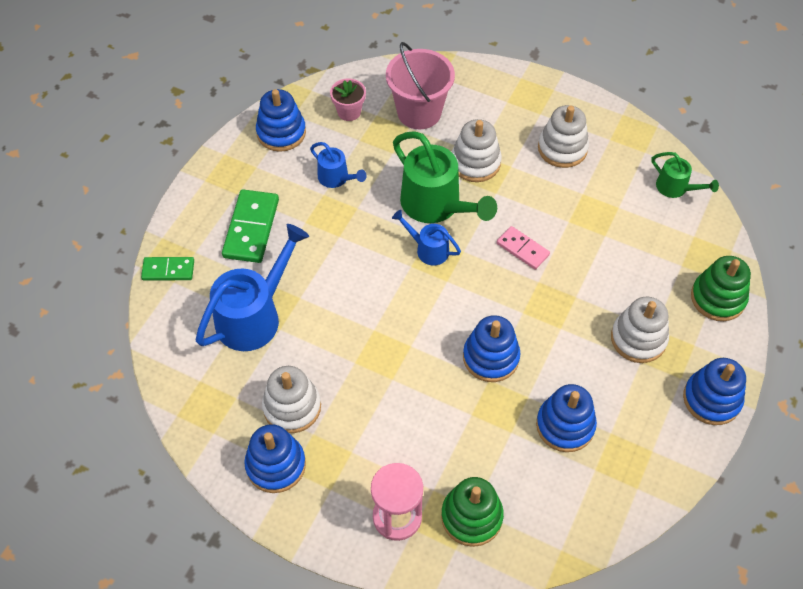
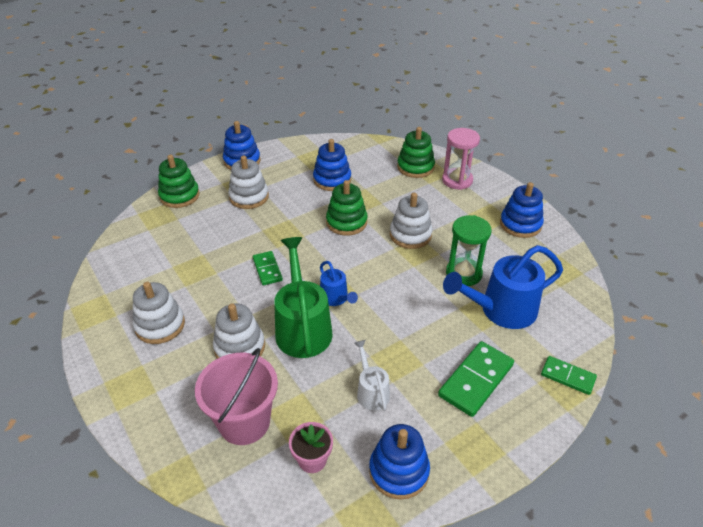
camera: 150 degrees left, 15 degrees down
white stacking toy [262,366,321,433] -> white stacking toy moved to [390,193,433,249]
blue watering can [310,142,367,188] -> white watering can [354,340,390,411]
blue stacking toy [463,315,520,382] -> green stacking toy [326,180,368,236]
pink domino [497,226,550,270] -> green domino [253,251,283,285]
green watering can [651,152,719,198] -> none
none -> green hourglass [446,215,491,286]

